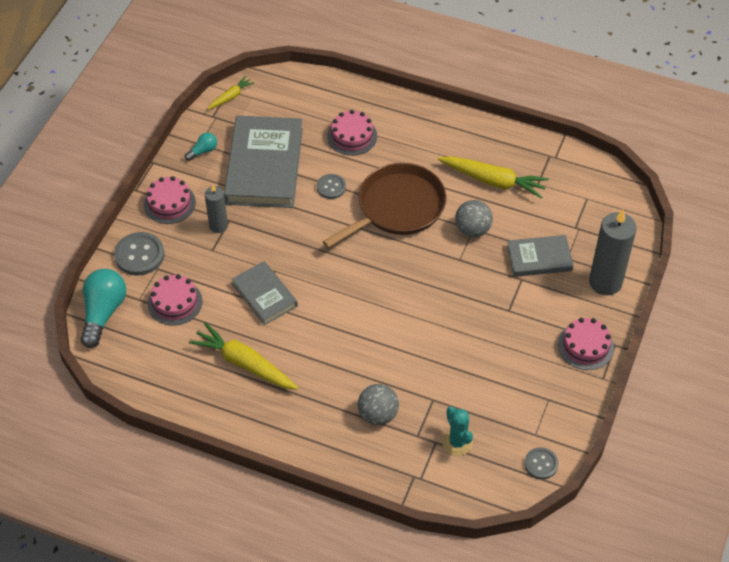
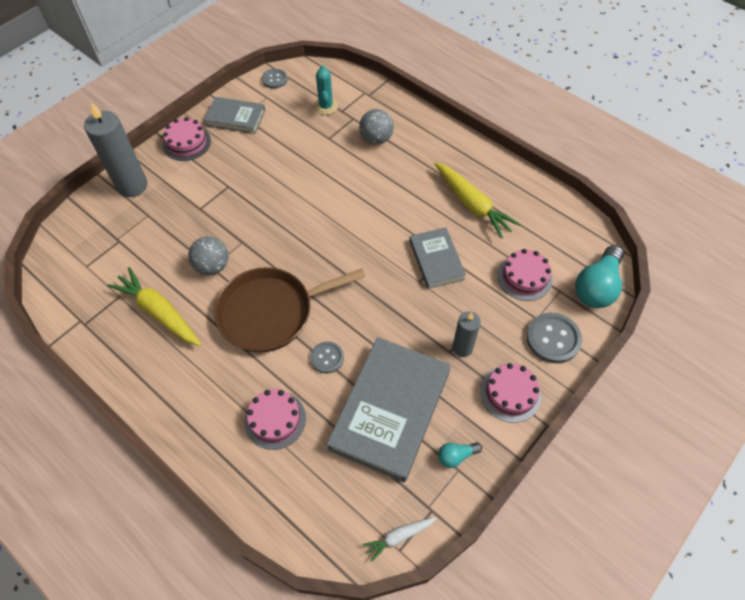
camera: 160 degrees left, 5 degrees up
yellow carrot [207,76,254,110] -> white carrot [363,517,437,562]
grey book [507,235,574,277] -> grey book moved to [204,97,265,134]

